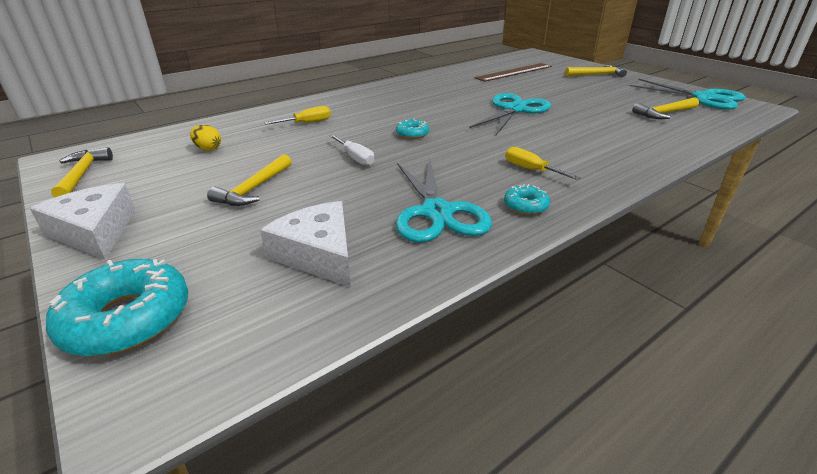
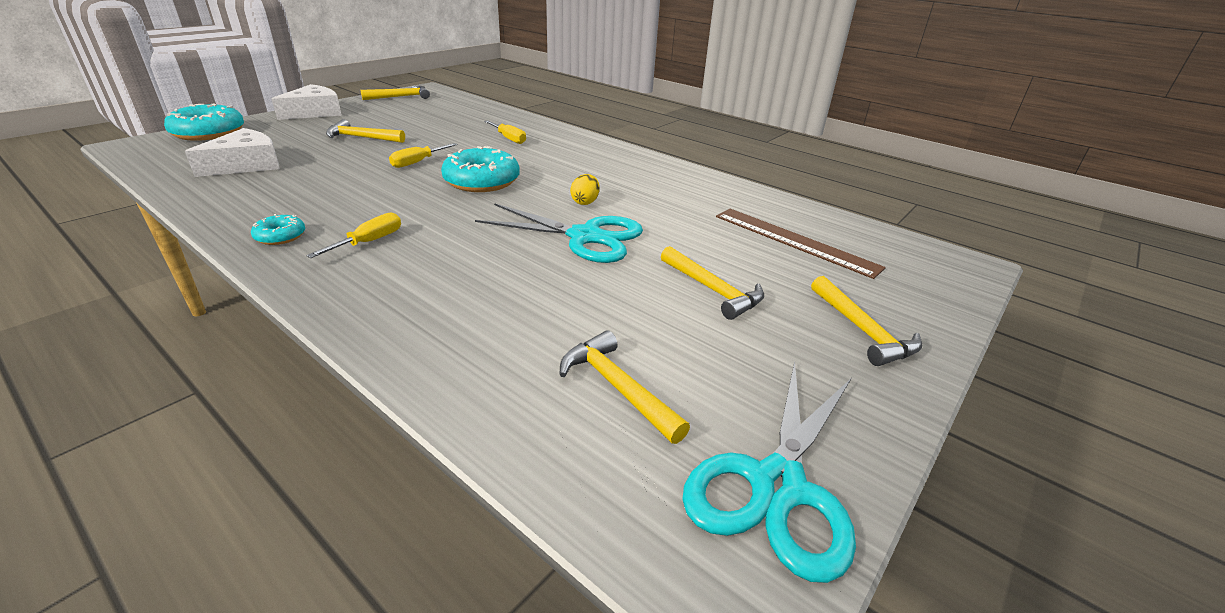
camera: 75 degrees right, 0 degrees up
yellow egg [190,125,221,151] -> yellow egg moved to [570,174,600,205]
white screwdriver [329,134,374,166] -> yellow screwdriver [389,143,457,168]
turquoise donut [396,119,429,139] -> turquoise donut [441,146,520,192], size x1.97
turquoise scissors [396,159,492,243] -> none
none -> yellow hammer [661,246,764,320]

